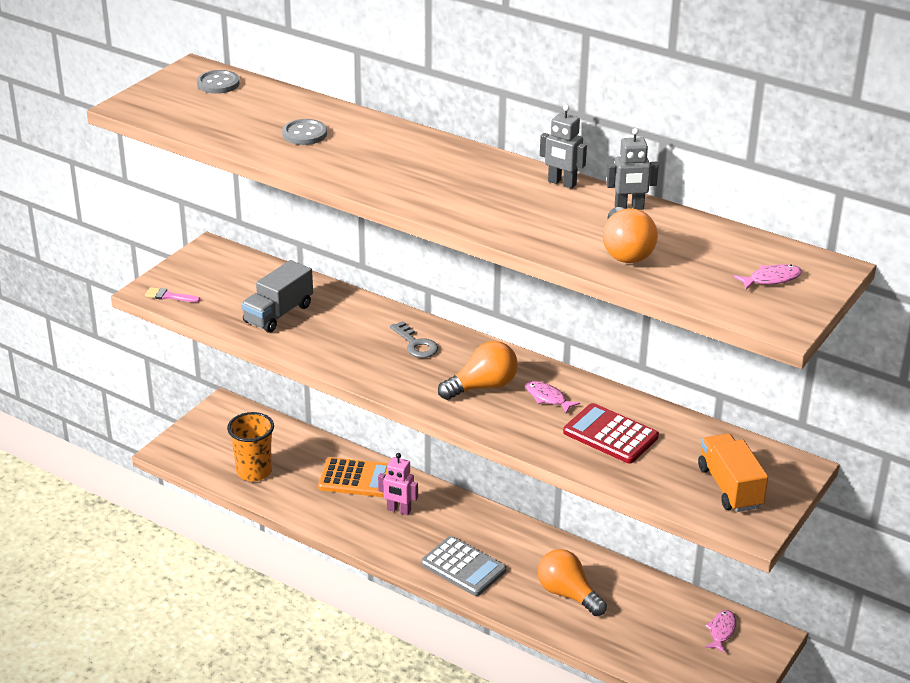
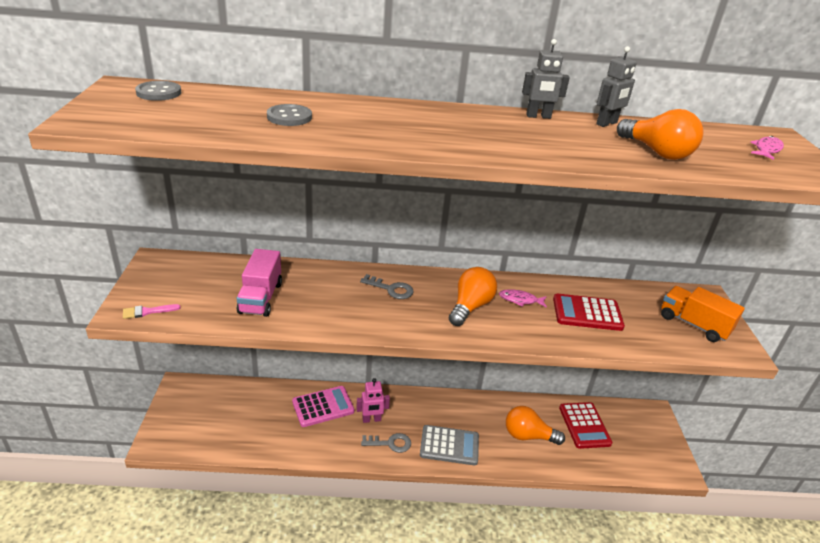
camera: 35 degrees left, 0 degrees up
orange cup [227,412,274,481] -> none
grey truck [241,260,313,333] -> pink truck [237,249,282,317]
orange calculator [318,457,388,497] -> pink calculator [292,386,354,427]
pink fish [705,610,736,653] -> none
none -> grey key [361,433,411,453]
none -> red calculator [559,402,612,449]

